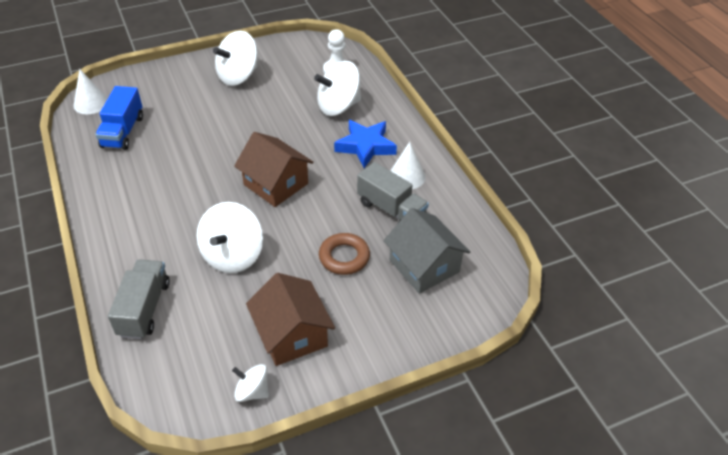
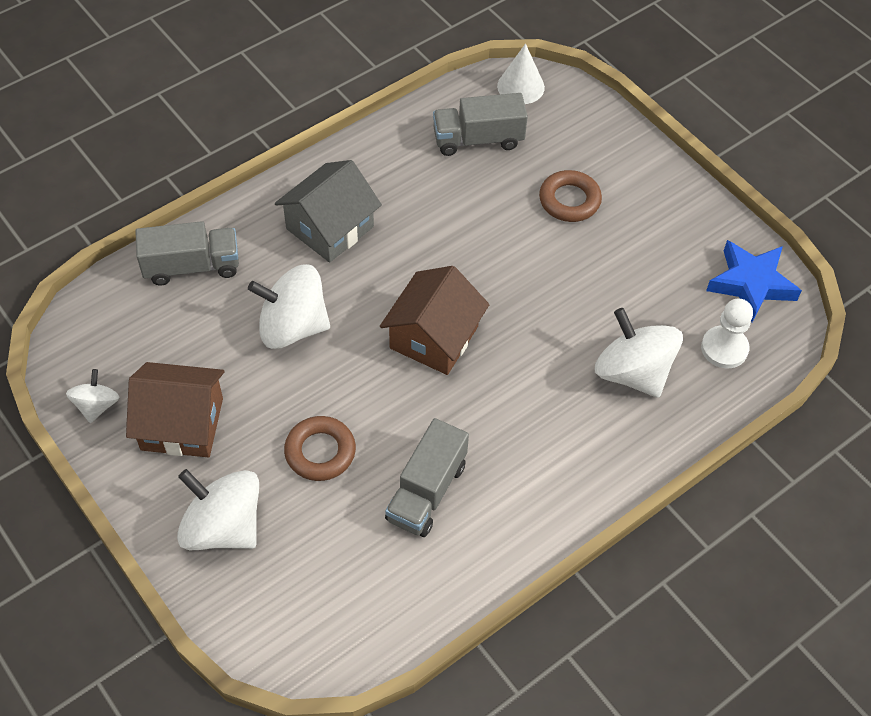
camera: 75 degrees right, 10 degrees up
blue truck [95,86,143,150] -> grey truck [433,93,528,156]
white spinning top [213,31,258,86] -> white spinning top moved to [177,469,259,550]
brown house [246,273,335,366] -> brown house turned 45 degrees clockwise [126,362,225,457]
blue star [334,120,397,168] -> blue star moved to [706,240,802,322]
grey house [383,208,470,294] -> grey house moved to [275,160,382,263]
white cone [390,142,426,189] -> none
none -> brown ring [539,170,602,222]

